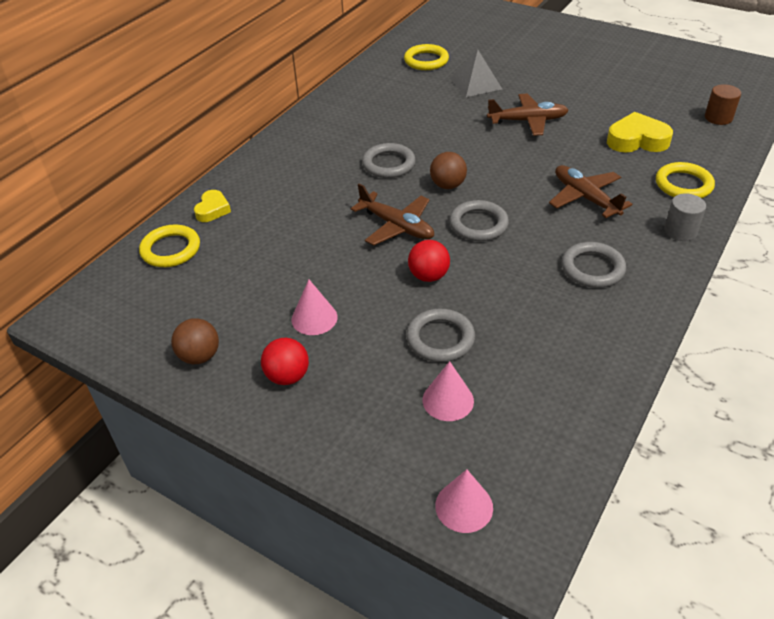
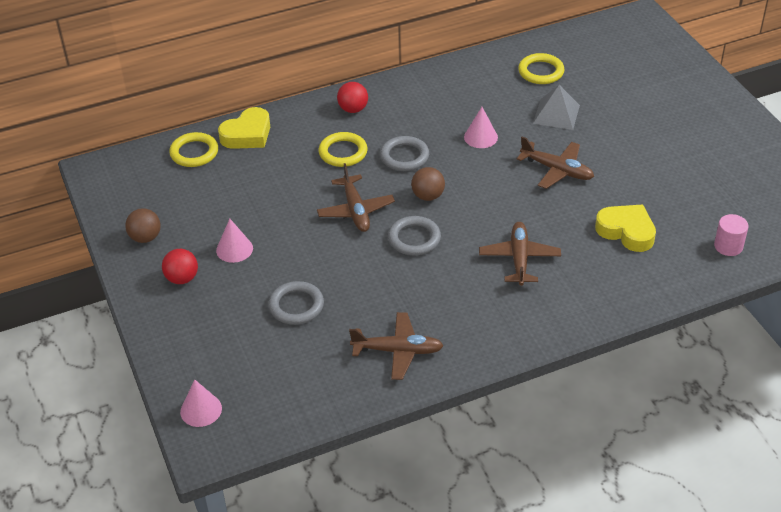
camera: 35 degrees right, 0 degrees up
yellow heart [194,190,231,222] -> yellow heart [218,107,270,149], size x1.65
red ball [408,240,450,282] -> red ball moved to [337,82,368,113]
pink cone [423,361,474,421] -> pink cone moved to [464,107,498,148]
grey ring [562,242,626,288] -> none
yellow ring [656,162,715,198] -> yellow ring moved to [319,132,368,167]
grey cylinder [664,194,706,241] -> none
brown cylinder [705,84,741,125] -> pink cylinder [714,214,748,256]
none -> brown plane [349,312,444,380]

